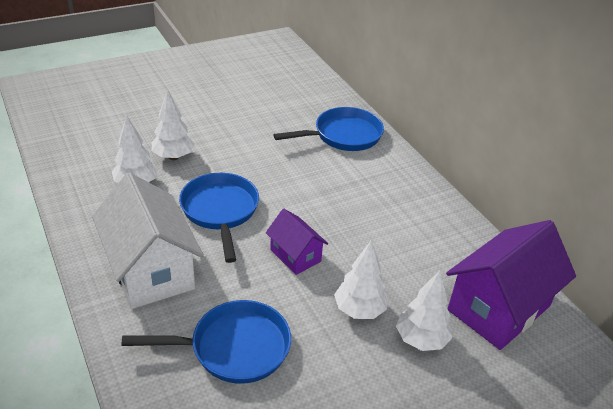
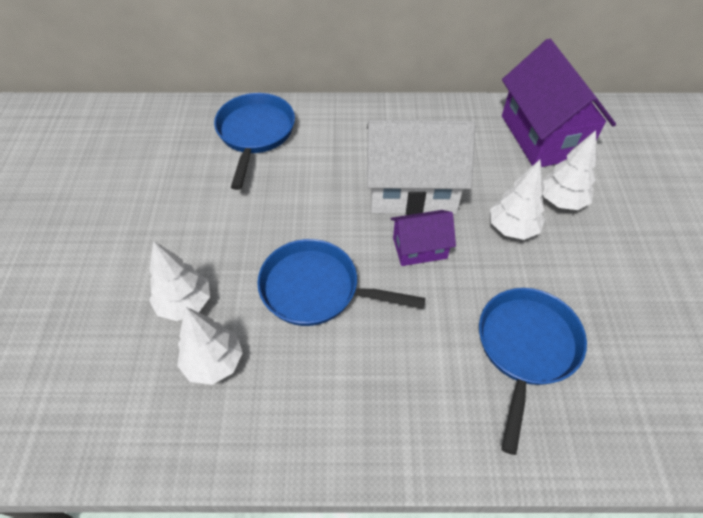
camera: 60 degrees left, 15 degrees up
white house [92,173,204,309] -> white house moved to [367,120,475,215]

